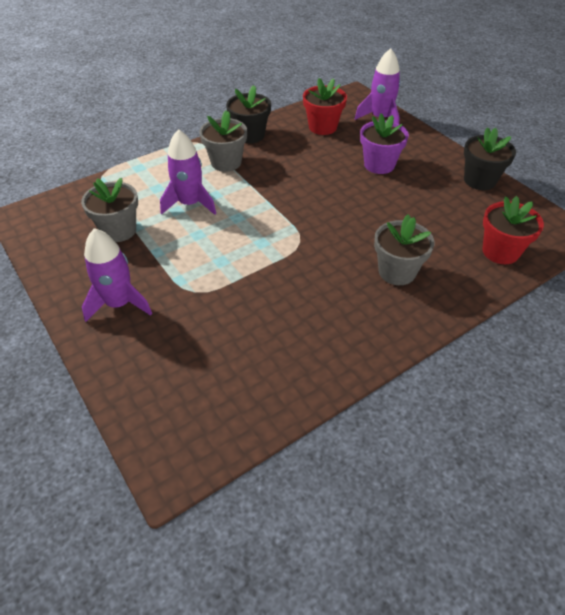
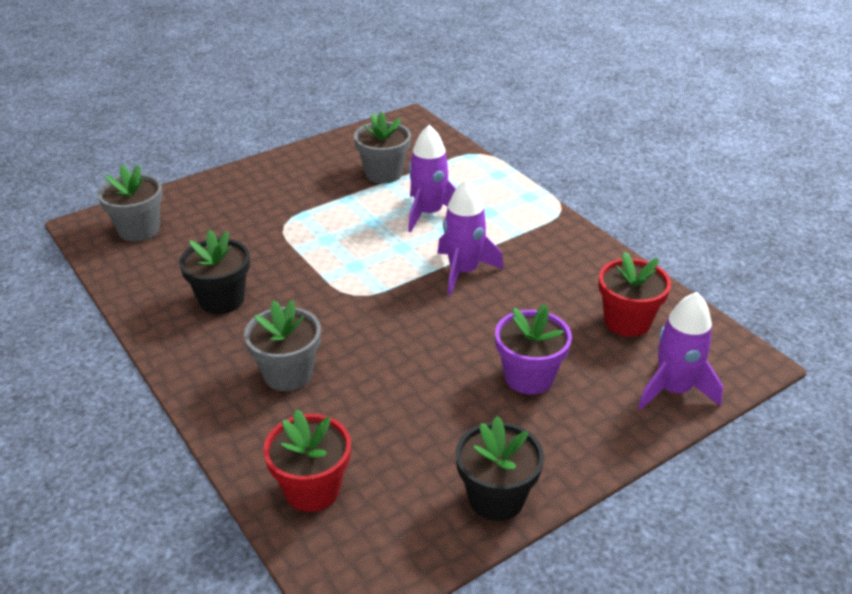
camera: 90 degrees right, 10 degrees down
purple rocket [82,228,152,322] -> purple rocket moved to [437,179,504,296]
grey flower pot [199,111,247,172] -> grey flower pot moved to [98,165,163,242]
black flower pot [226,85,271,143] -> black flower pot moved to [179,230,250,314]

